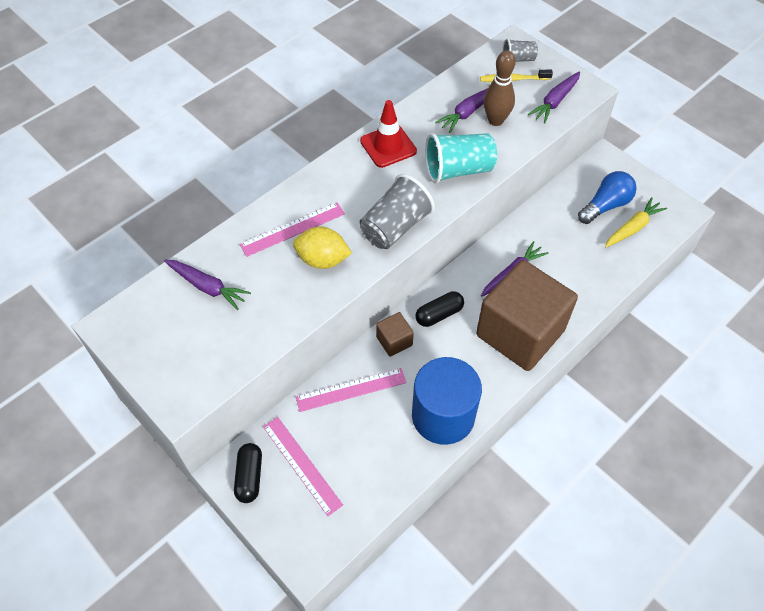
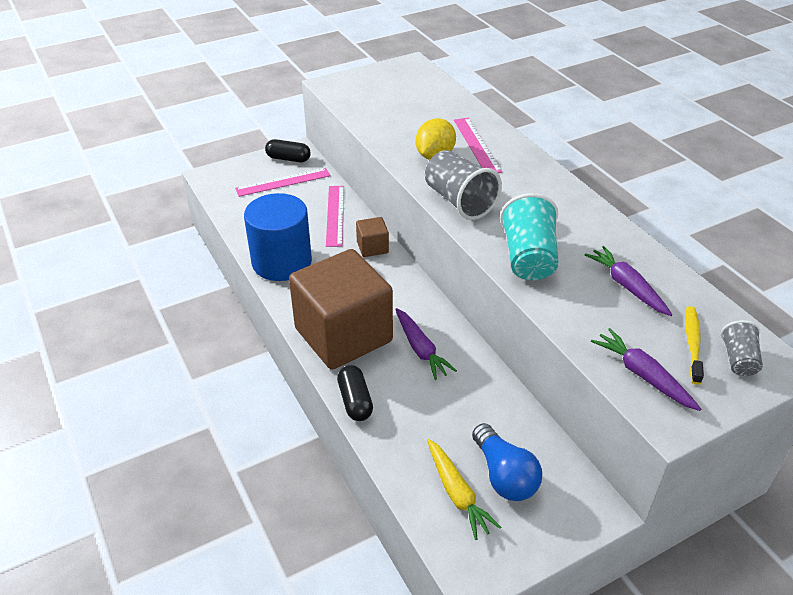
camera: 105 degrees right, 15 degrees down
purple carrot [164,260,251,310] -> none
red traffic cone [360,100,417,168] -> none
black capsule [415,291,464,327] -> black capsule moved to [337,365,373,421]
brown bowling pin [483,50,516,126] -> none

